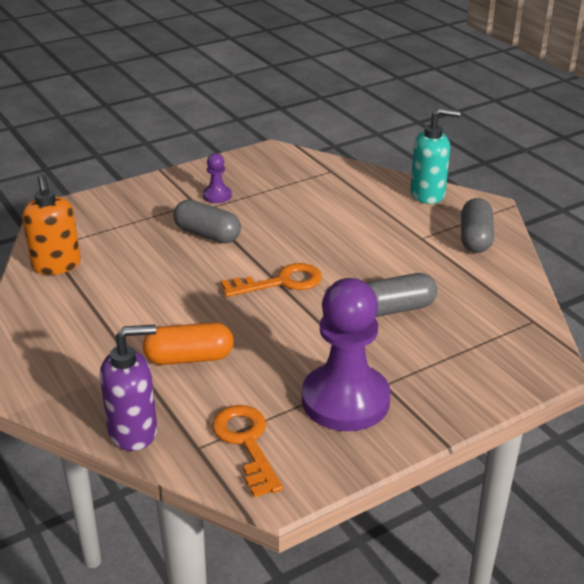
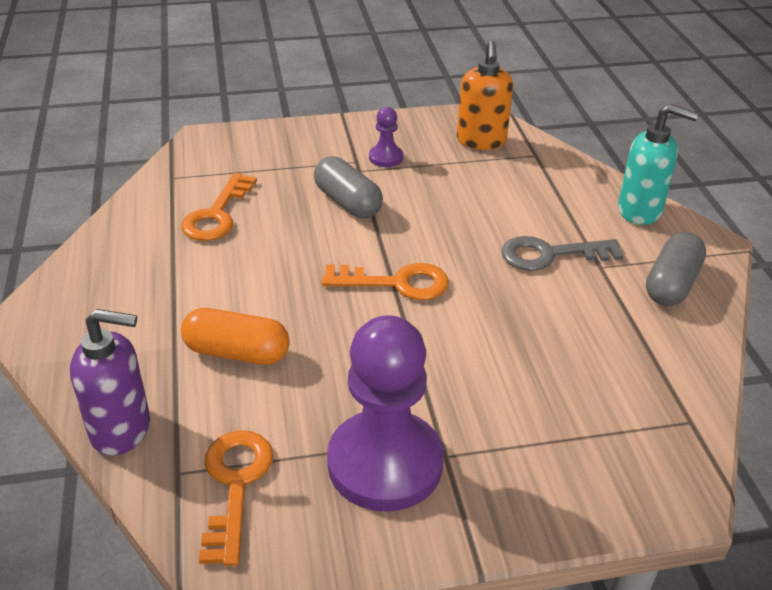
camera: 20 degrees right, 5 degrees up
orange soap dispenser [22,174,81,275] -> orange soap dispenser moved to [457,41,513,150]
grey capsule [367,273,437,317] -> none
none -> orange key [181,173,257,241]
none -> grey key [501,236,624,271]

